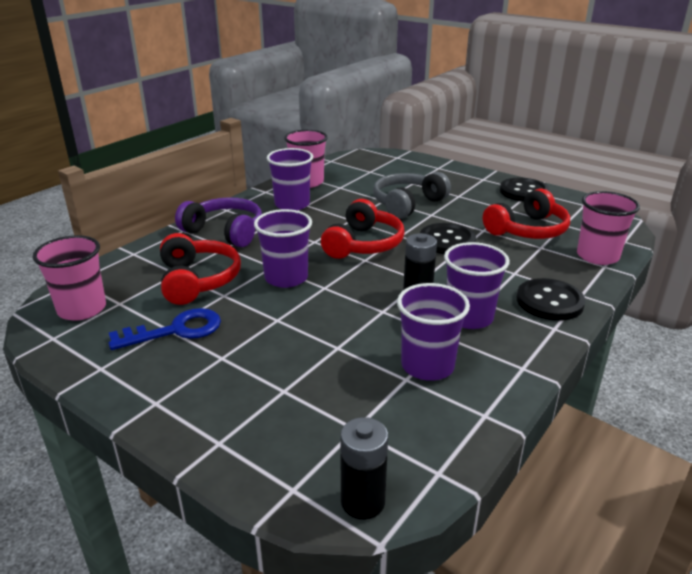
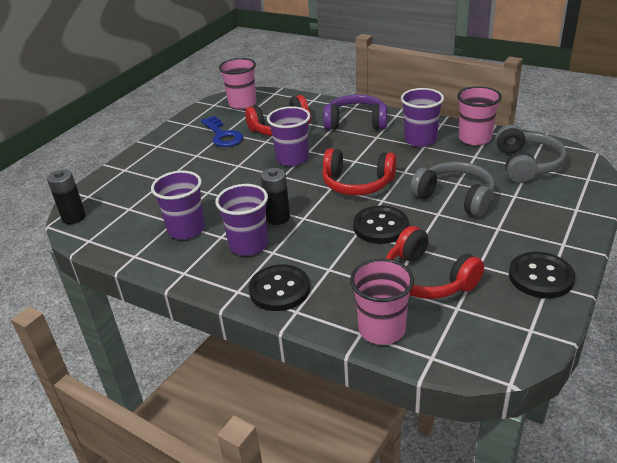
camera: 85 degrees right, 5 degrees up
purple headphones [175,197,262,247] -> purple headphones turned 105 degrees counterclockwise [323,94,387,130]
none -> grey headphones [495,125,567,183]

